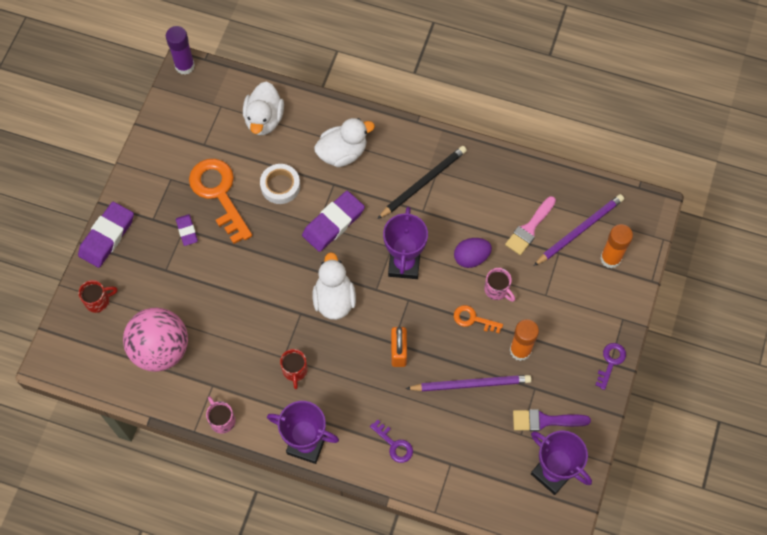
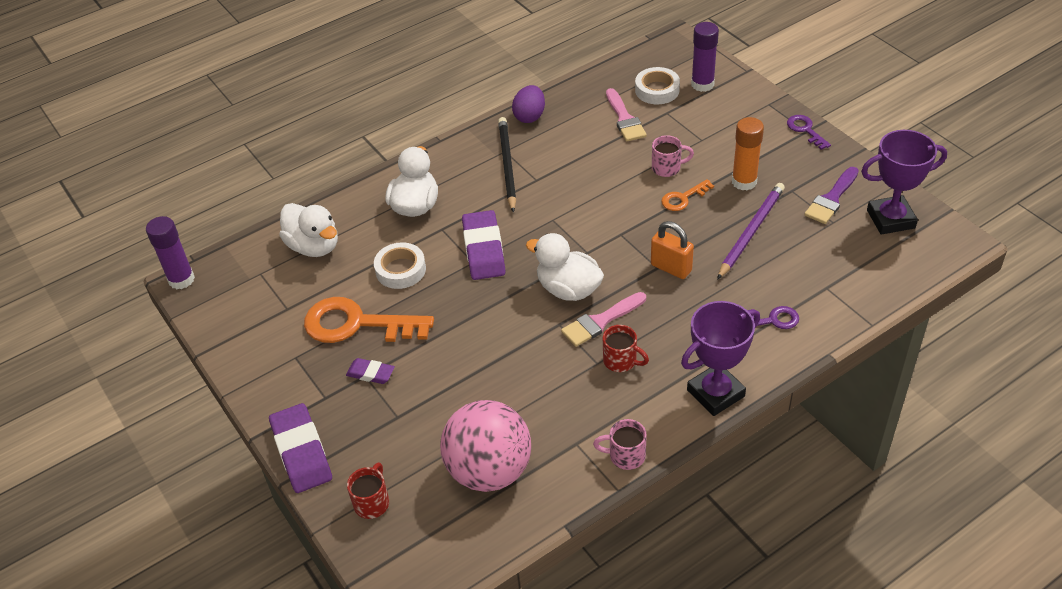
camera: 50 degrees left, 20 degrees down
purple trophy [383,207,428,279] -> none
purple egg [454,238,492,268] -> purple egg moved to [512,85,545,123]
purple pencil [534,194,624,266] -> white tape [635,67,680,104]
orange glue stick [600,224,633,269] -> purple glue stick [691,22,719,92]
none -> pink brush [561,292,646,347]

